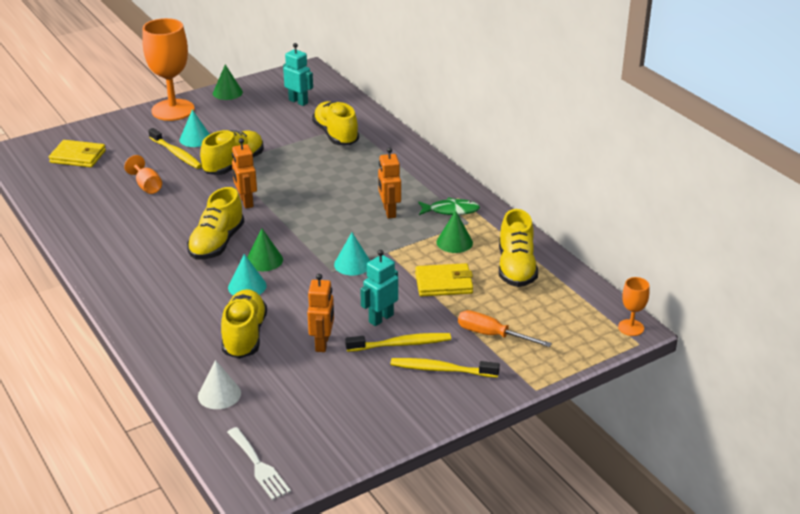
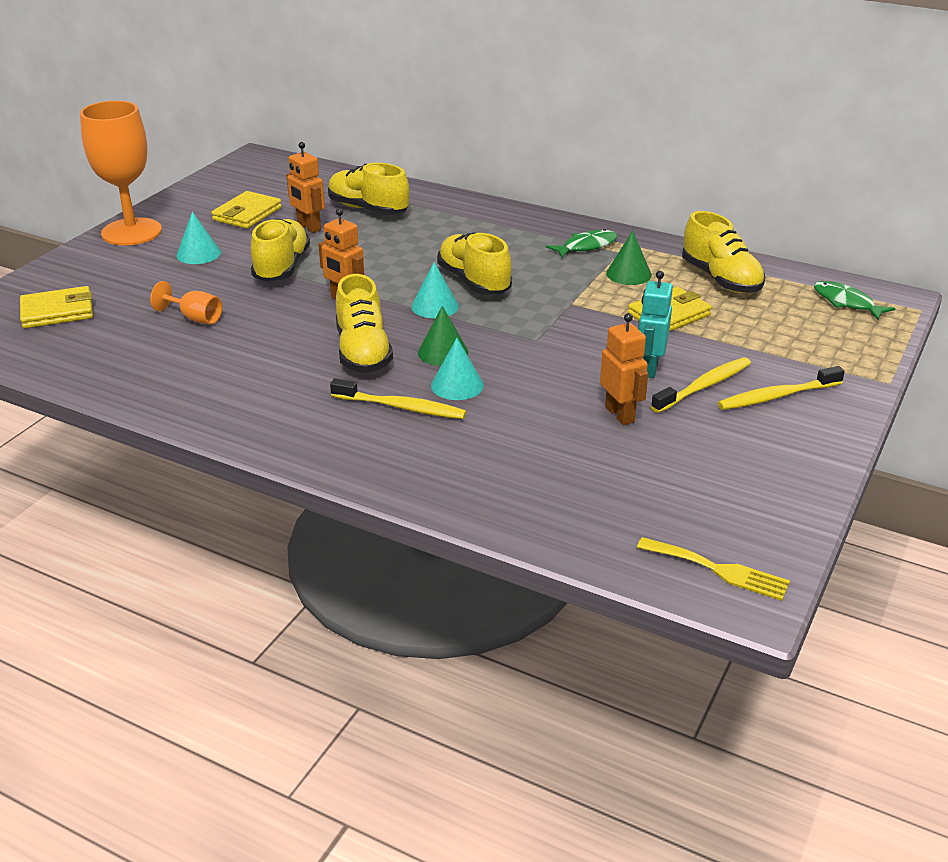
camera: 30 degrees left, 0 degrees up
yellow toothbrush [148,128,202,169] -> yellow toothbrush moved to [330,378,467,419]
white cone [198,360,241,409] -> none
green cone [213,65,243,100] -> none
yellow shoe [221,289,267,359] -> yellow shoe moved to [437,232,512,295]
white fork [227,427,291,500] -> yellow fork [637,537,790,601]
turquoise robot [283,43,313,106] -> none
turquoise cone [334,232,370,275] -> turquoise cone moved to [411,262,459,318]
orange robot [378,147,401,219] -> orange robot moved to [286,142,325,233]
orange screwdriver [458,310,552,347] -> none
orange goblet [618,277,649,336] -> none
none -> yellow wallet [212,191,282,229]
none -> green fish [814,281,896,320]

